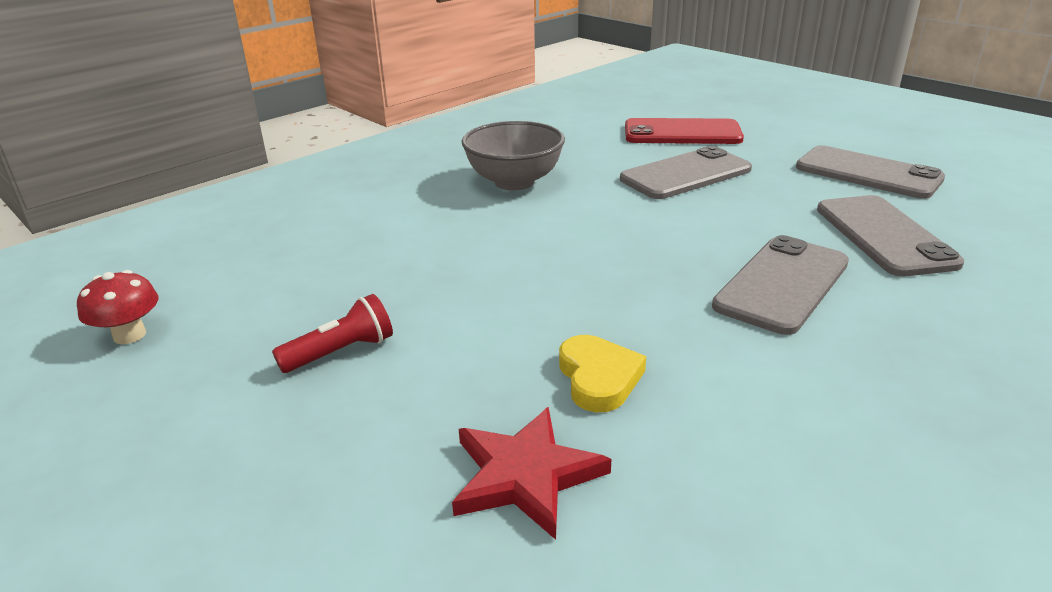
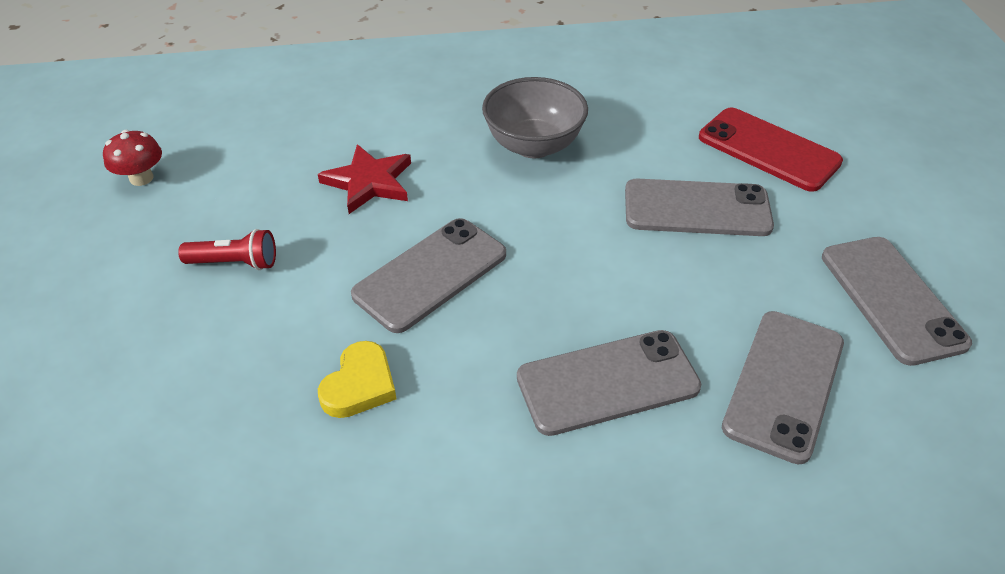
camera: 35 degrees right, 15 degrees up
red star [452,407,611,540] -> red star moved to [318,144,411,214]
none -> grey phone [351,218,506,333]

